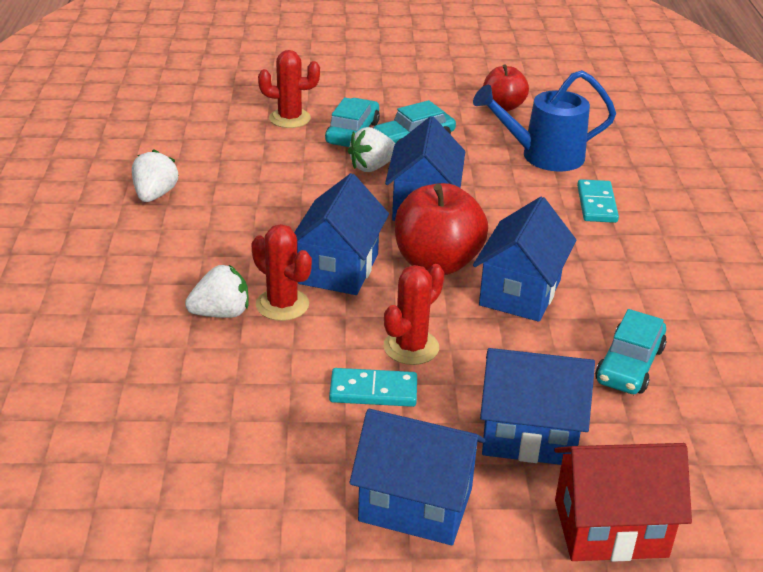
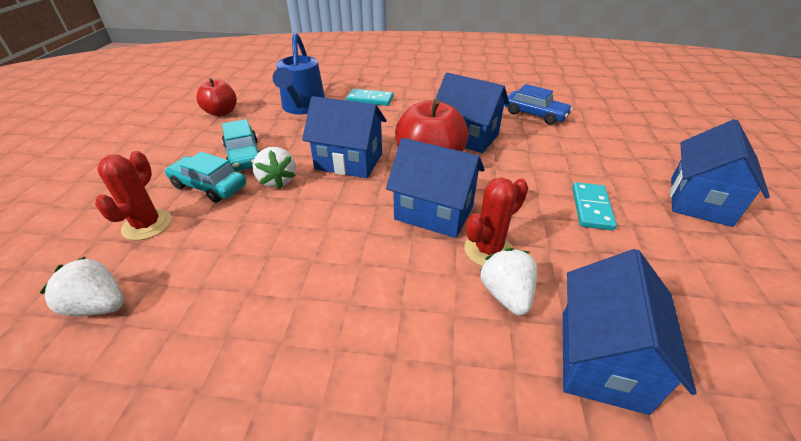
camera: 80 degrees left, 5 degrees up
white strawberry [132,149,179,202] -> white strawberry moved to [40,256,124,316]
red cactus [384,264,444,365] -> none
blue house [480,348,595,465] -> blue house moved to [563,249,697,415]
red house [554,443,692,562] -> none
turquoise car [595,309,667,394] -> blue car [504,84,573,125]

